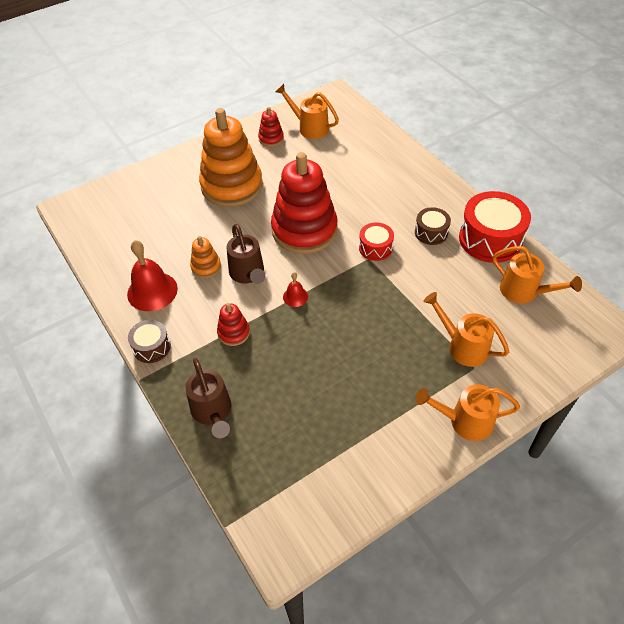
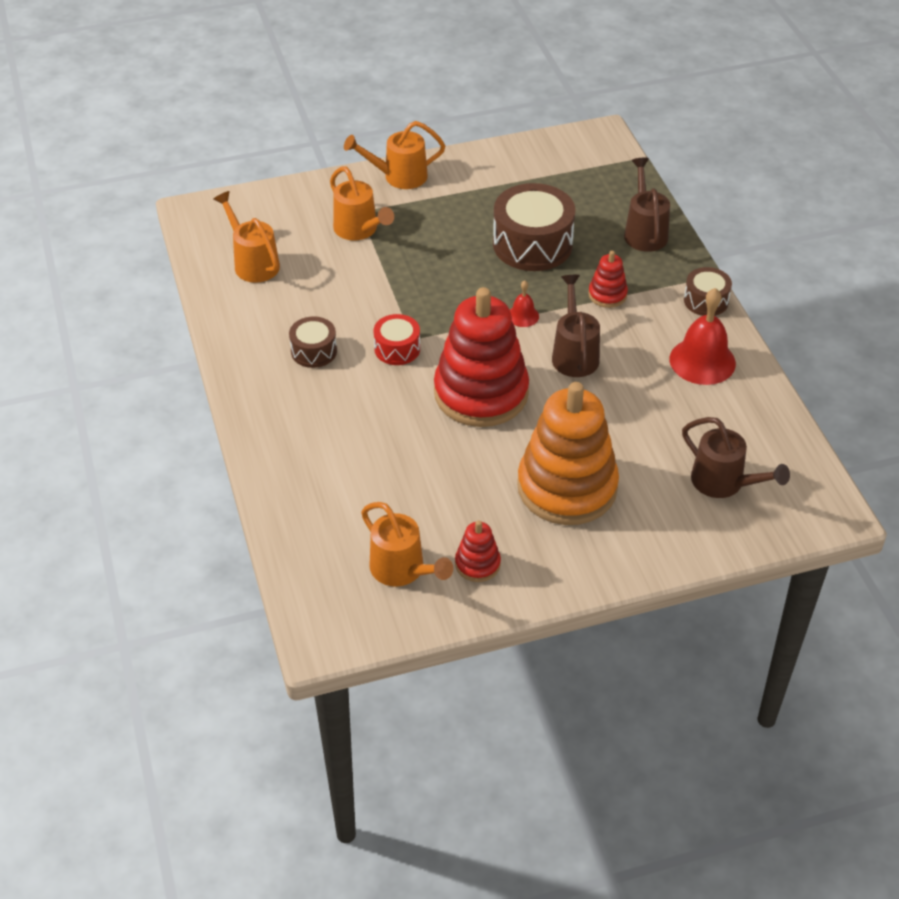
camera: 165 degrees left, 5 degrees down
orange stacking toy [190,236,221,278] -> none
orange watering can [415,384,520,441] -> orange watering can turned 150 degrees clockwise [344,121,445,189]
red drum [459,191,531,263] -> none
none -> brown drum [493,183,575,271]
none -> brown watering can [682,417,790,498]

